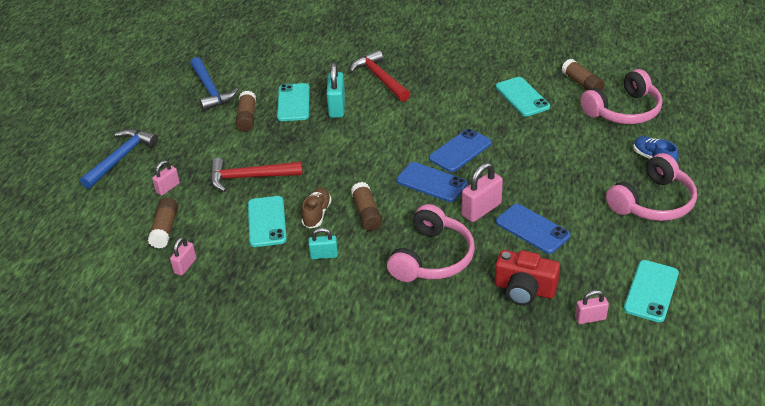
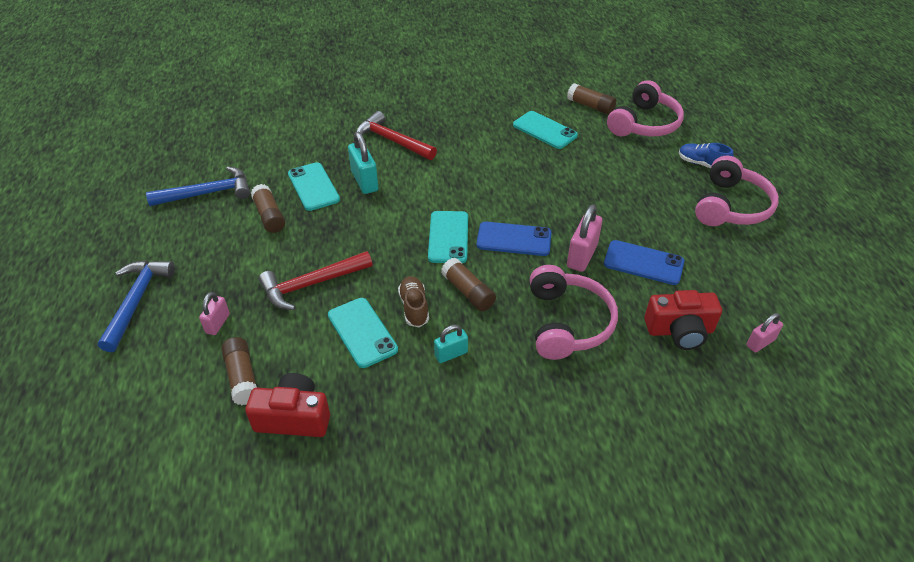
camera: 25 degrees left, 5 degrees up
pink padlock [170,237,196,276] -> red camera [245,373,330,437]
blue hammer [190,57,238,111] -> blue hammer turned 60 degrees counterclockwise [146,166,250,206]
blue phone [429,129,492,172] -> none
turquoise phone [624,260,679,322] -> turquoise phone moved to [428,211,468,263]

